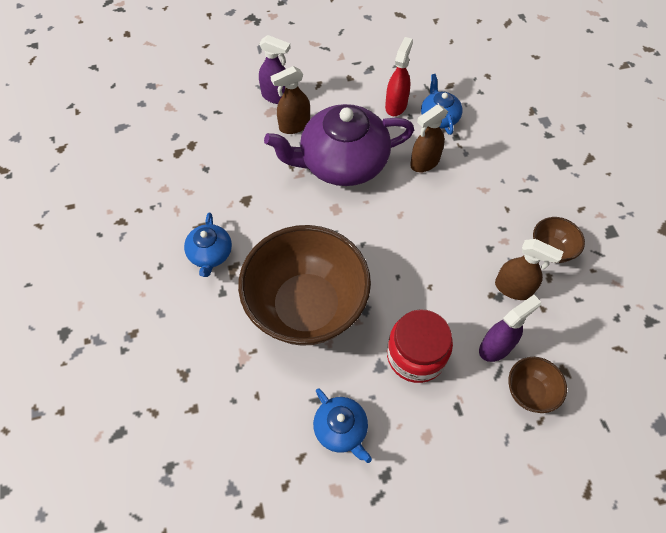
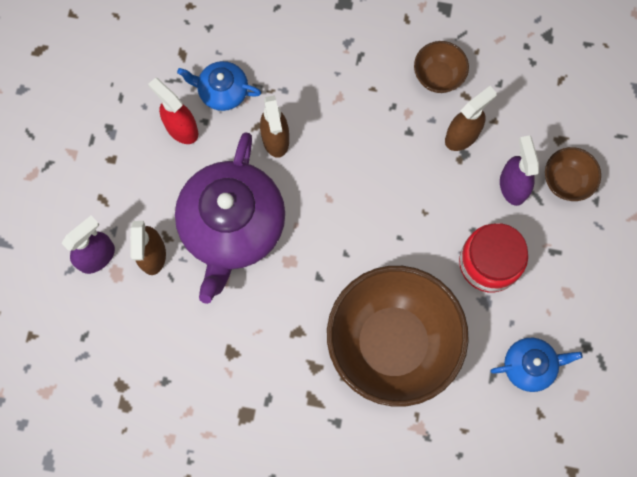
camera: 65 degrees left, 15 degrees up
blue teapot [184,212,232,277] -> none

